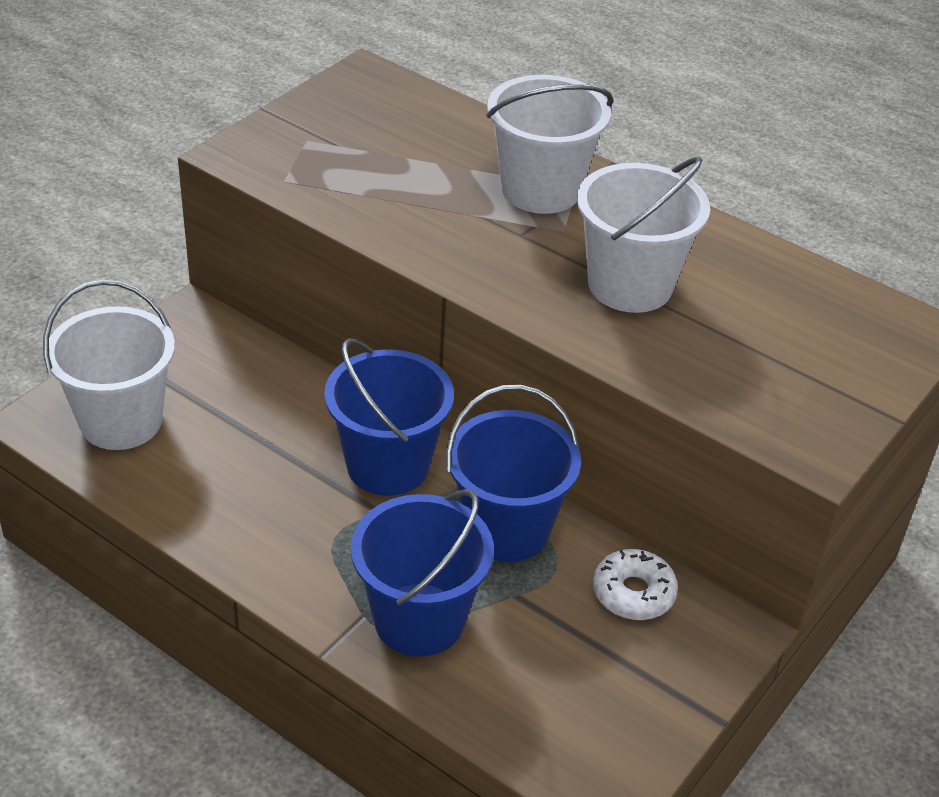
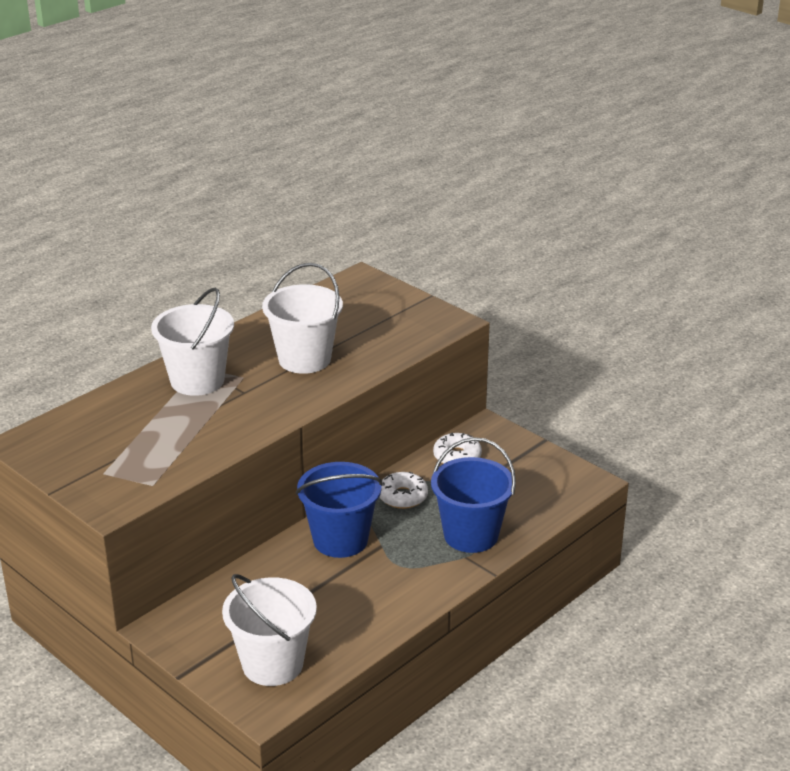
camera: 80 degrees left, 10 degrees down
blue bucket [446,385,581,562] -> white donut [379,472,428,509]

